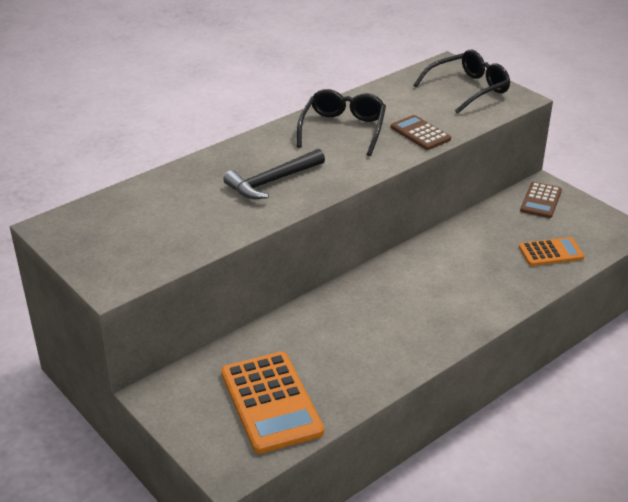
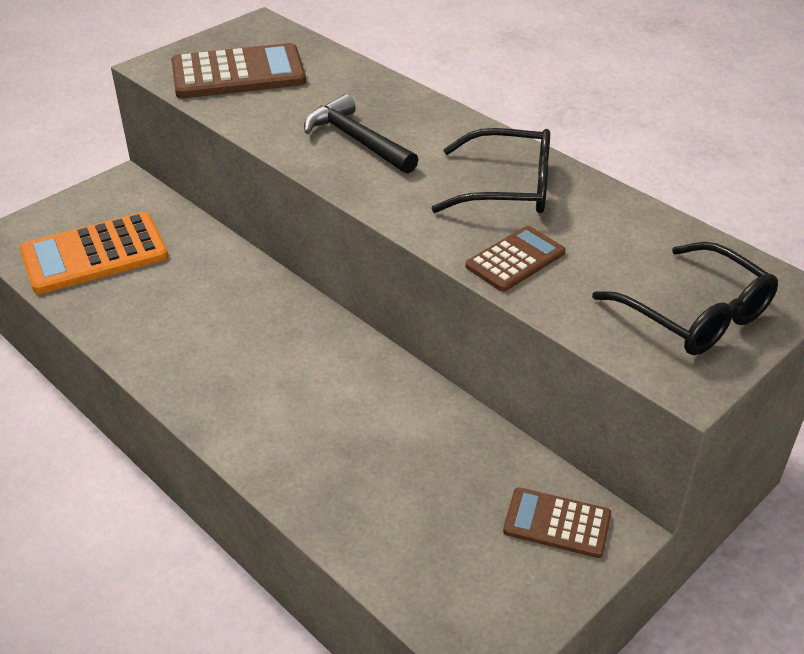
camera: 85 degrees right, 5 degrees up
orange calculator [519,237,584,266] -> none
none -> brown calculator [171,43,306,98]

